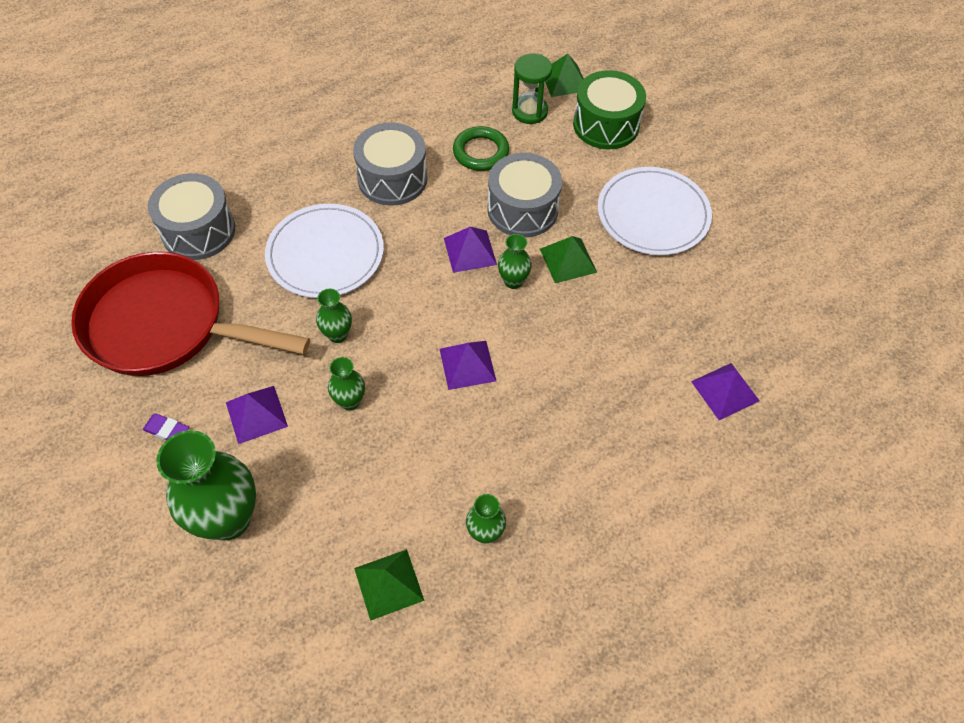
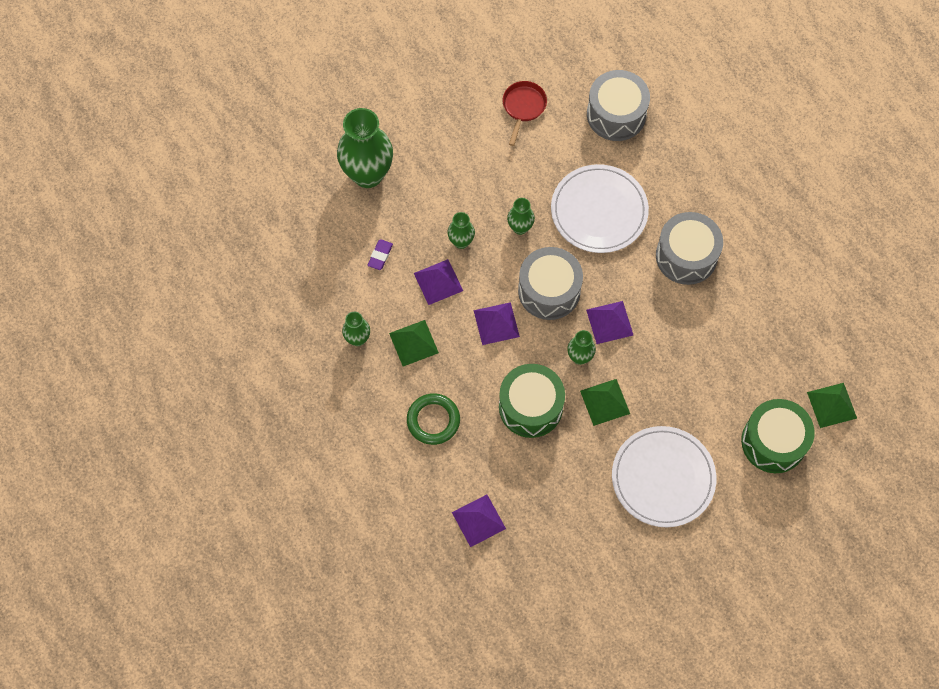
camera: 90 degrees right, 10 degrees up
red pan [71,252,310,376] -> red pan [503,81,547,146], size x0.41
purple eraser [143,413,189,440] -> purple eraser moved to [368,239,393,270]
purple pyramid [226,386,288,444] -> purple pyramid moved to [414,259,463,305]
green pyramid [354,549,425,621] -> green pyramid moved to [389,320,439,367]
green ring [453,126,509,171] -> green ring moved to [407,393,460,445]
grey drum [487,153,562,237] -> grey drum moved to [518,247,583,320]
green hourglass [512,54,552,124] -> none
none -> green drum [499,364,565,438]

